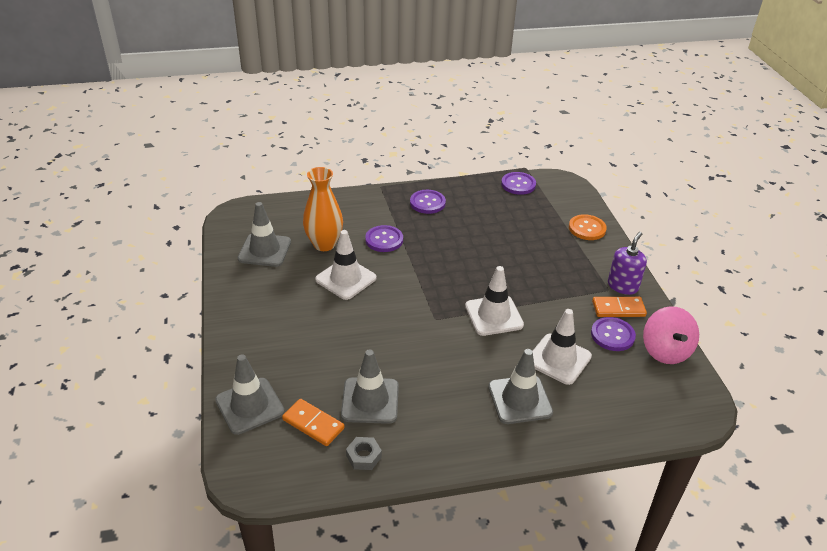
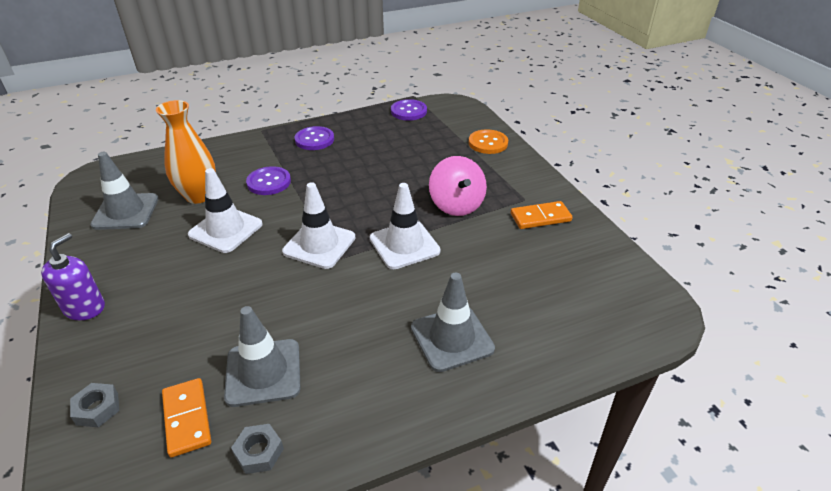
camera: 10 degrees left, 0 degrees up
grey traffic cone [215,354,285,435] -> grey nut [70,383,119,427]
orange domino [282,399,345,446] -> orange domino turned 45 degrees clockwise [162,378,211,458]
white traffic cone [532,309,592,385] -> white traffic cone moved to [282,182,355,269]
purple button [591,317,636,351] -> none
purple soap dispenser [608,232,647,295] -> purple soap dispenser moved to [41,233,105,320]
pink spinning top [643,306,699,364] -> pink spinning top moved to [429,156,487,216]

